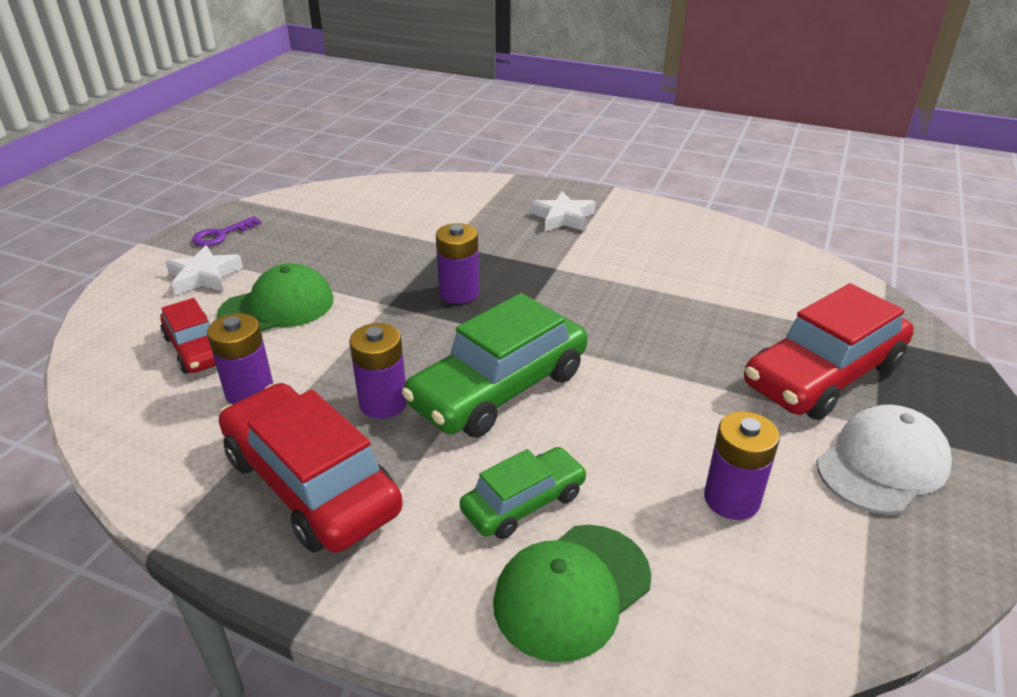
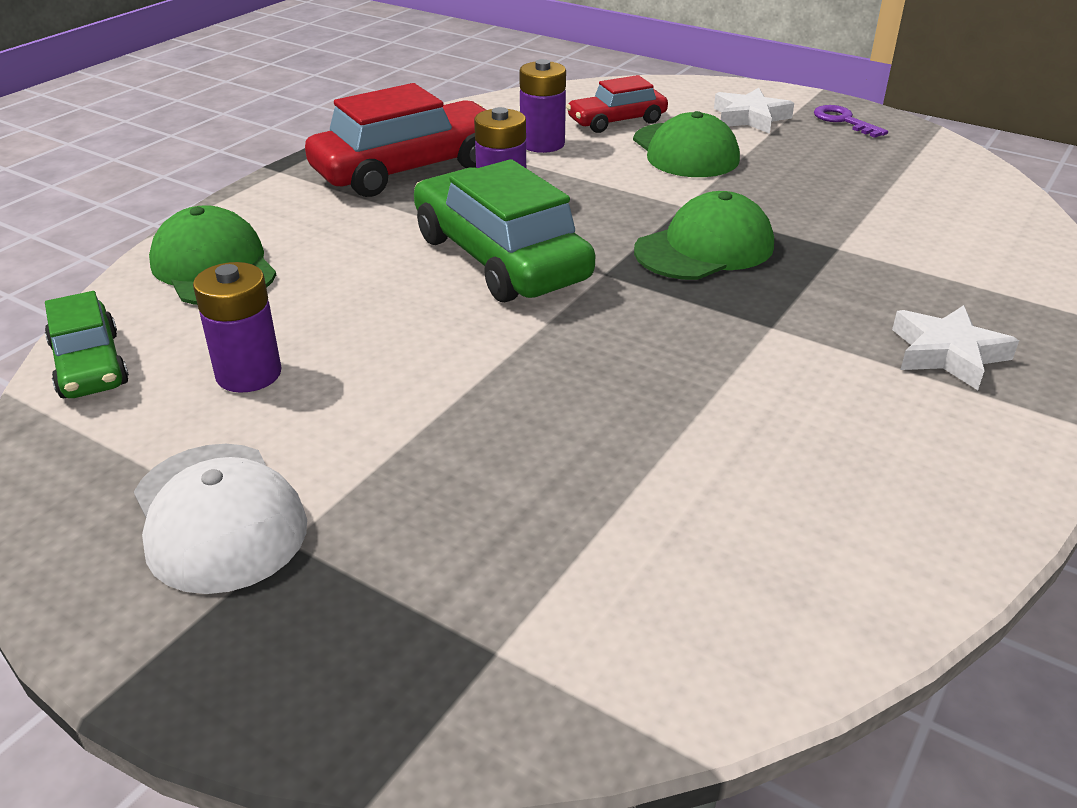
camera: 100 degrees right, 0 degrees up
purple battery [436,223,479,304] -> green cap [634,191,774,280]
green car [460,447,587,539] -> green car moved to [45,291,129,398]
red car [744,283,914,420] -> none

